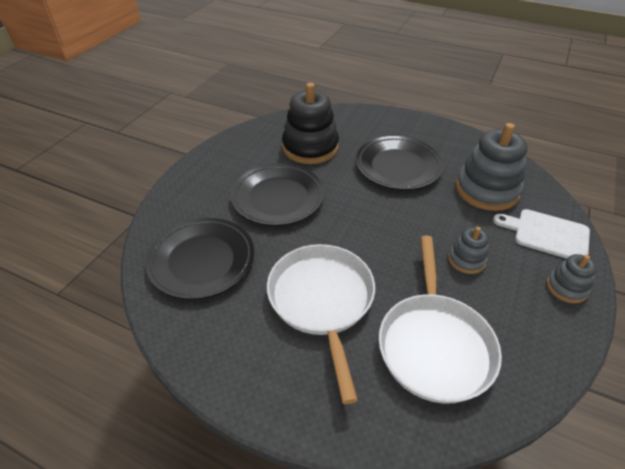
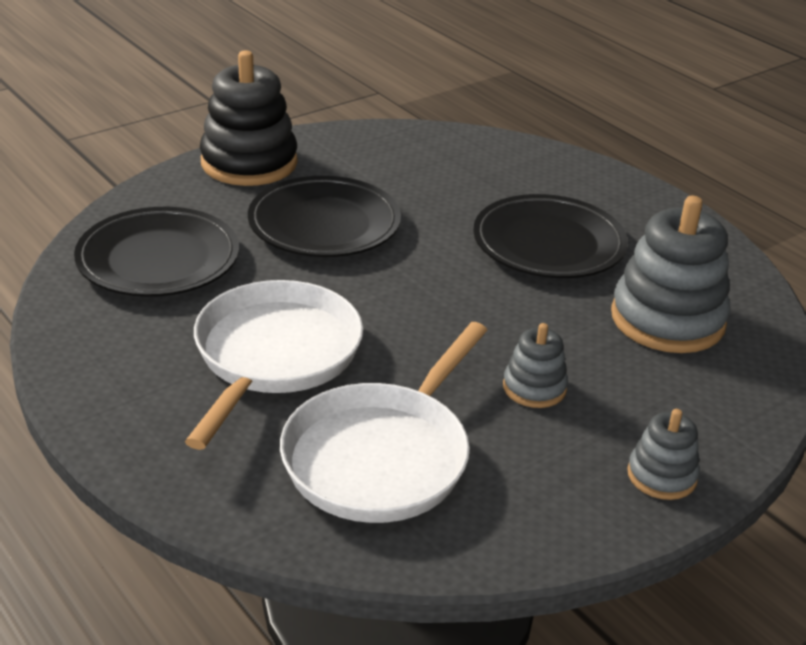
camera: 25 degrees right, 10 degrees down
black stacking toy [282,83,339,164] -> black stacking toy moved to [200,51,298,186]
white cutting board [493,209,590,259] -> none

